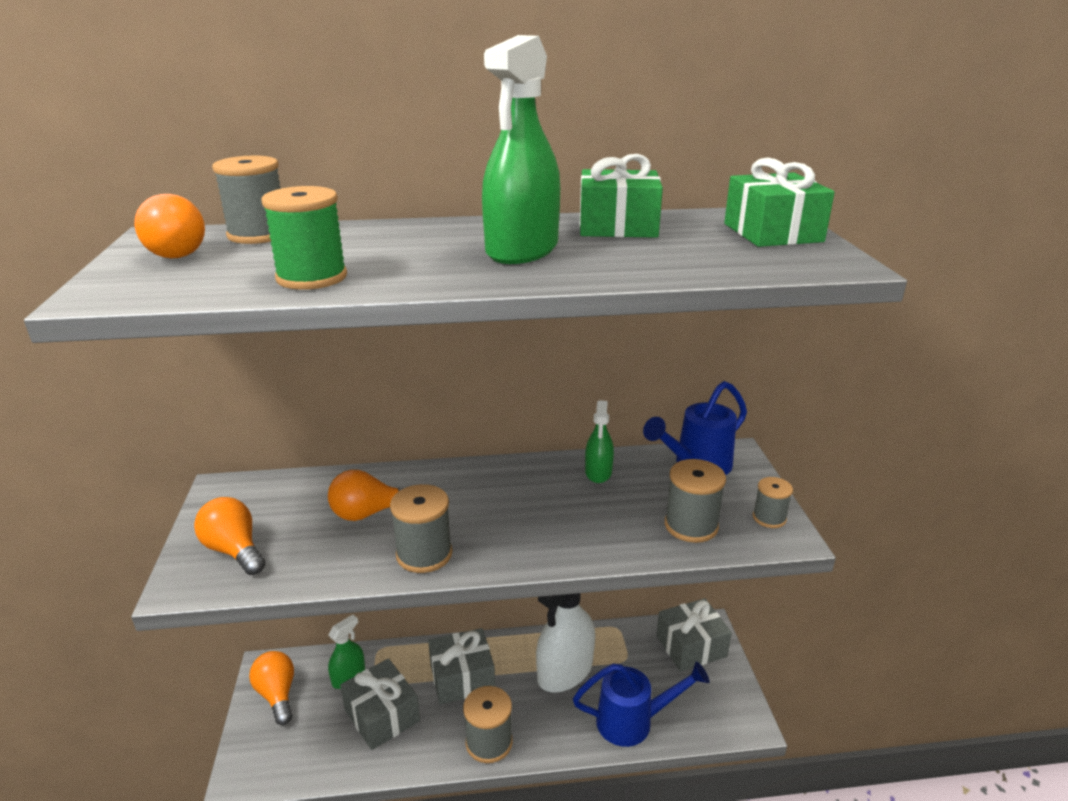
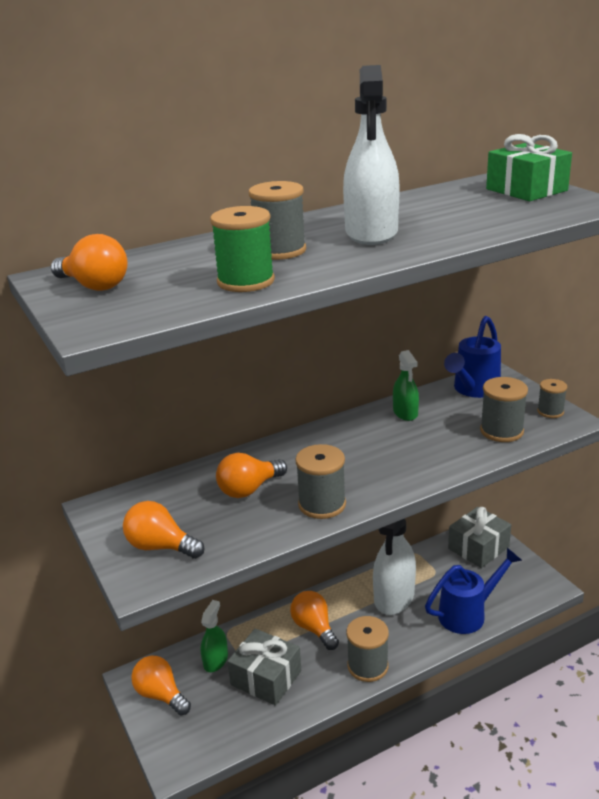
camera: 20 degrees left, 0 degrees up
grey spool [212,156,281,244] -> grey spool moved to [249,181,306,260]
grey gift [428,628,495,704] -> orange light bulb [290,591,339,650]
green spray bottle [482,35,560,264] -> white spray bottle [343,65,400,245]
green gift [580,154,663,238] -> none

